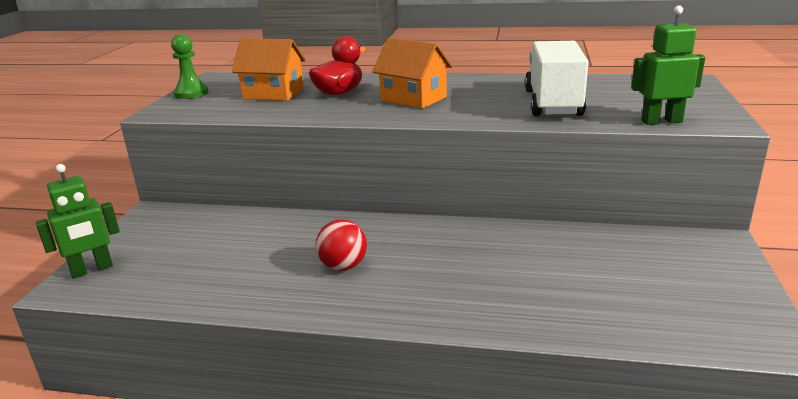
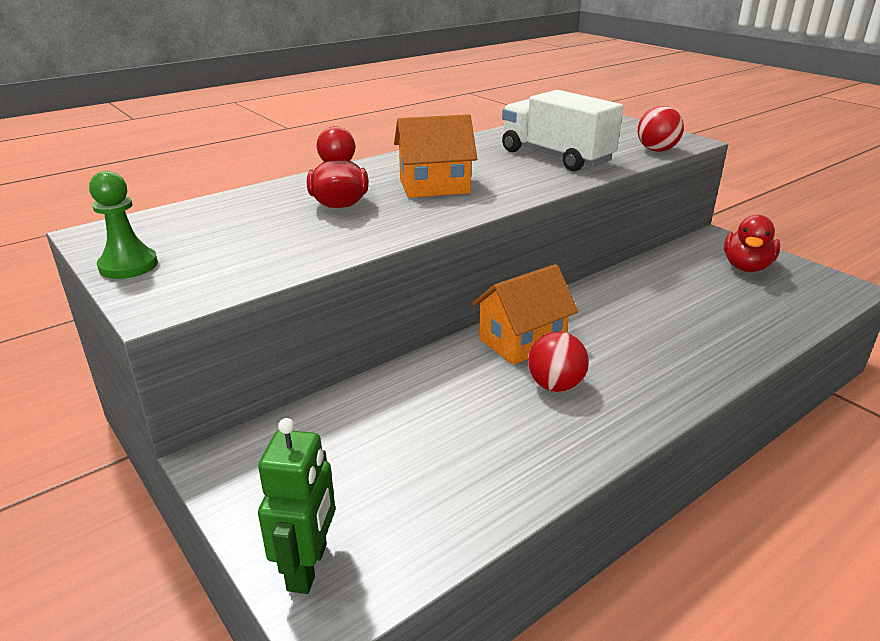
camera: 50 degrees left, 5 degrees up
orange house [232,38,306,101] -> orange house moved to [472,264,578,365]
green robot [631,6,705,125] -> red ball [638,106,684,152]
none -> red duck [724,215,780,272]

